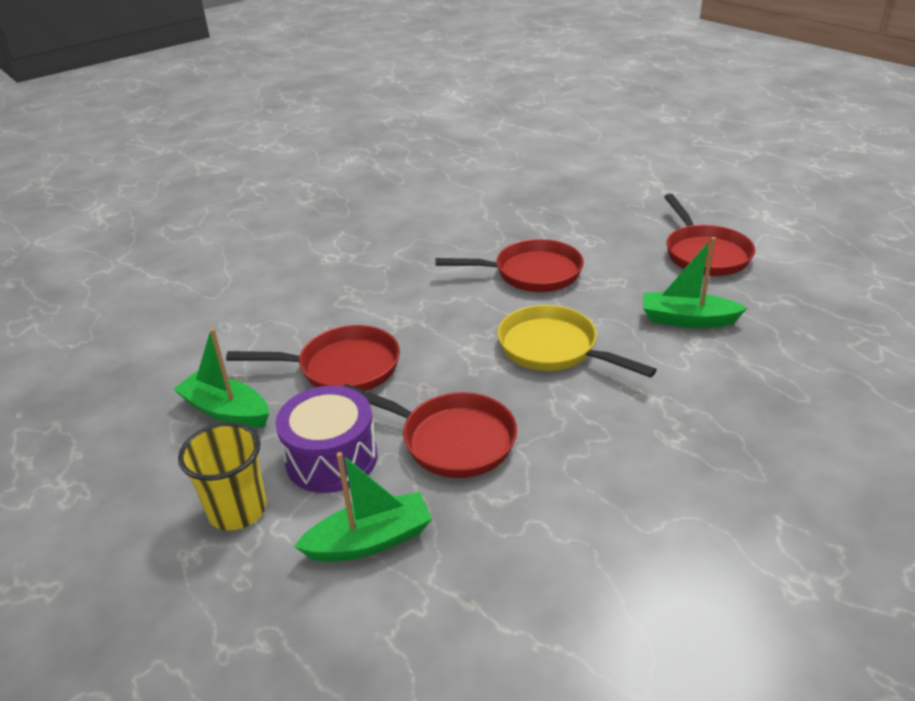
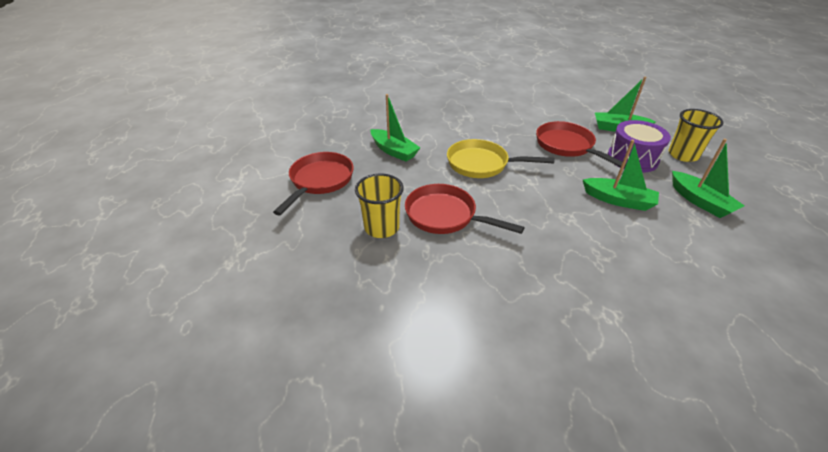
camera: 150 degrees left, 5 degrees up
red pan [226,325,400,391] -> green boat [583,140,659,211]
yellow pan [497,305,657,378] -> yellow pan turned 120 degrees clockwise [447,139,554,178]
none -> yellow cup [355,174,404,238]

